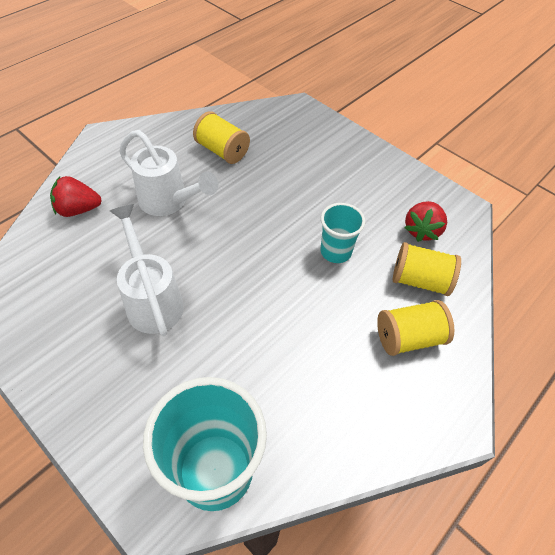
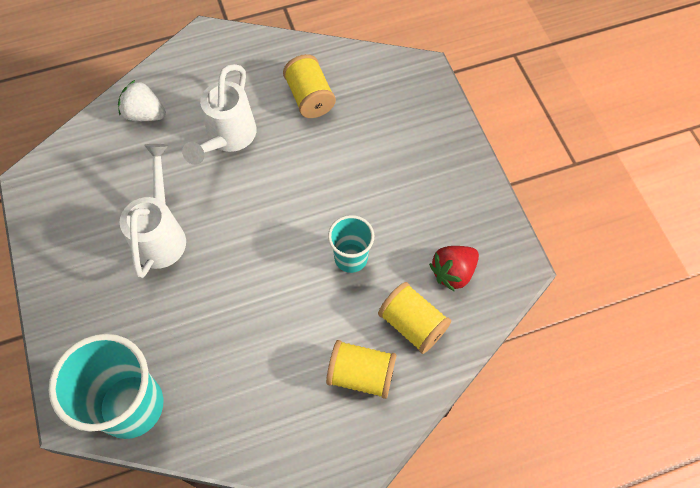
camera: 30 degrees right, 10 degrees up
red strawberry [50,176,102,217] -> white strawberry [118,79,166,121]
white watering can [120,130,218,216] -> white watering can turned 45 degrees clockwise [182,64,256,165]

